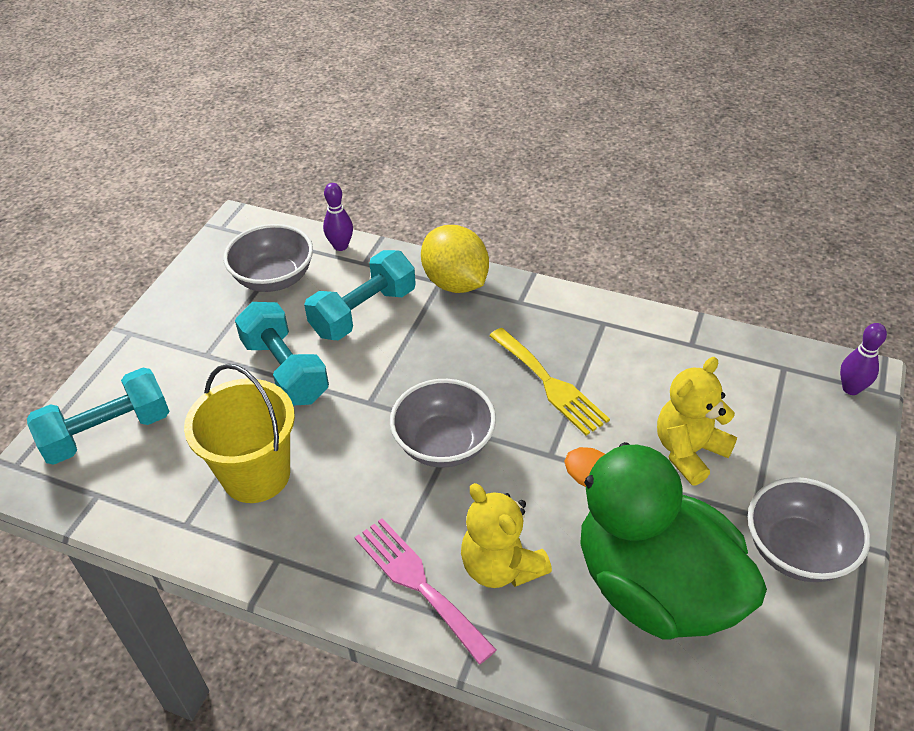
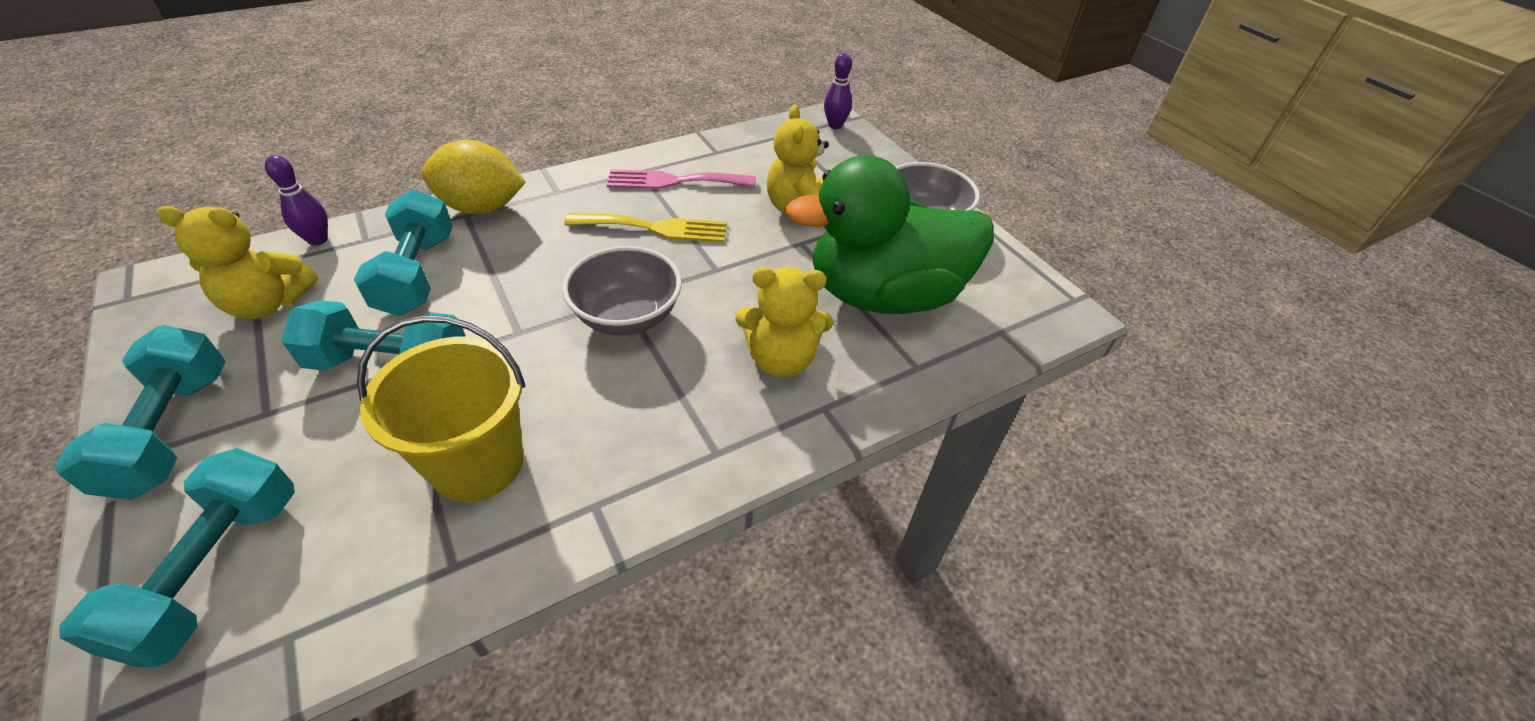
camera: 55 degrees left, 0 degrees up
grey bowl [223,224,313,292] -> yellow teddy bear [157,206,318,319]
pink fork [355,518,497,664] -> pink fork moved to [607,169,756,189]
none -> turquoise dumbbell [54,325,226,500]

